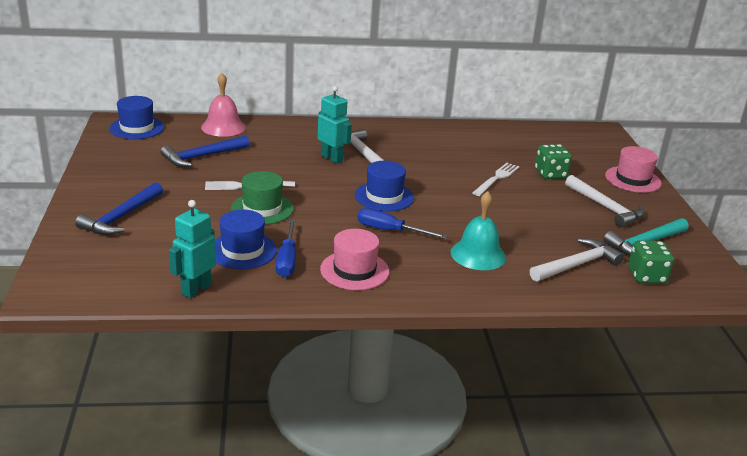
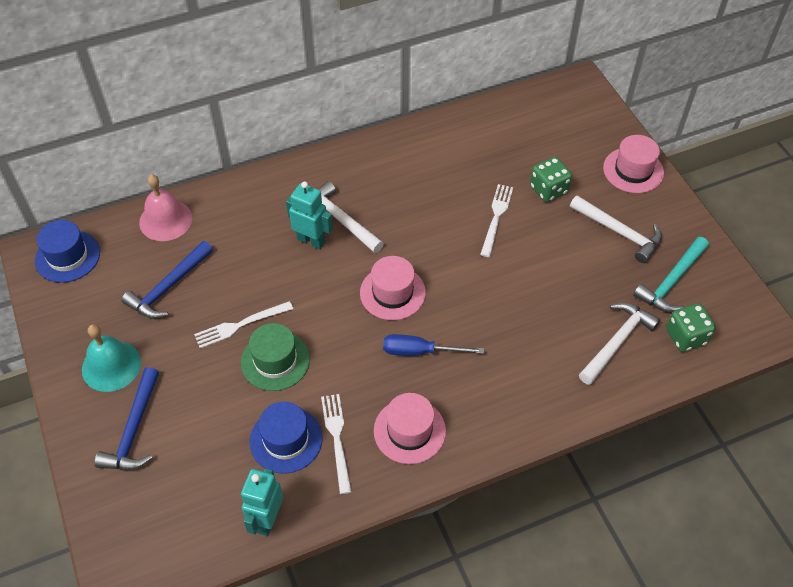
camera: 15 degrees left, 25 degrees up
blue screwdriver [276,219,296,277] -> white fork [321,394,352,494]
blue hat [355,161,414,211] -> pink hat [360,256,426,320]
turquoise bell [451,191,506,270] -> turquoise bell moved to [82,324,141,392]

